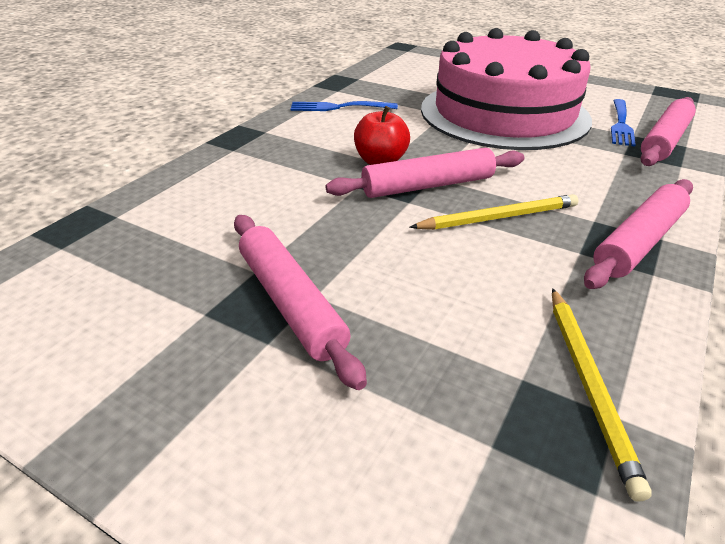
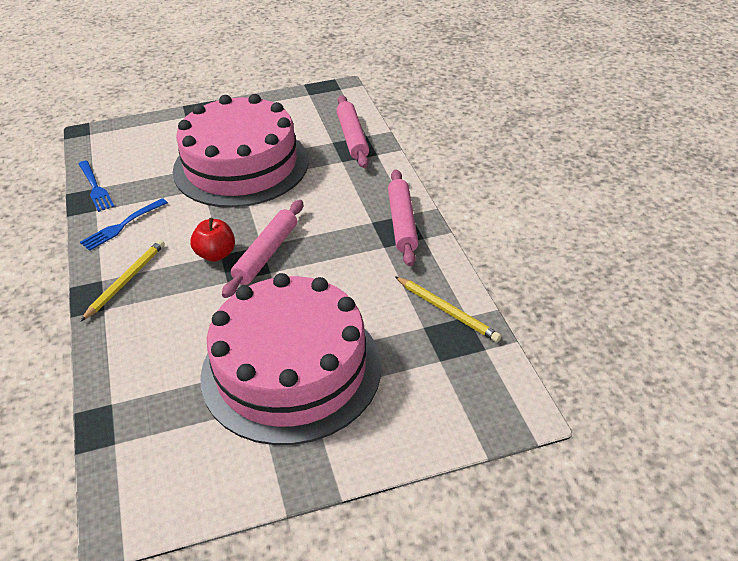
camera: 45 degrees left, 5 degrees up
pink rolling pin [234,215,367,390] -> pink cake [200,273,381,445]
yellow pencil [409,194,578,230] -> yellow pencil moved to [81,240,165,321]
blue fork [611,99,636,147] -> blue fork moved to [79,160,115,212]

